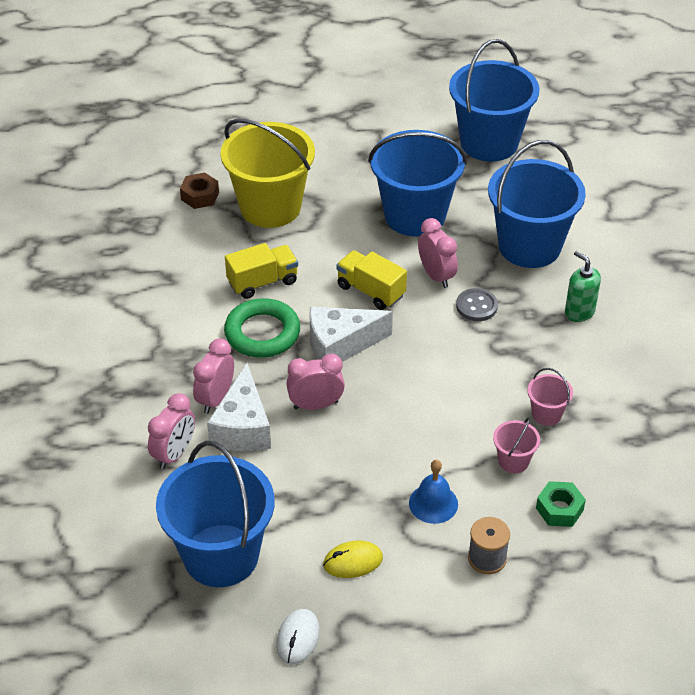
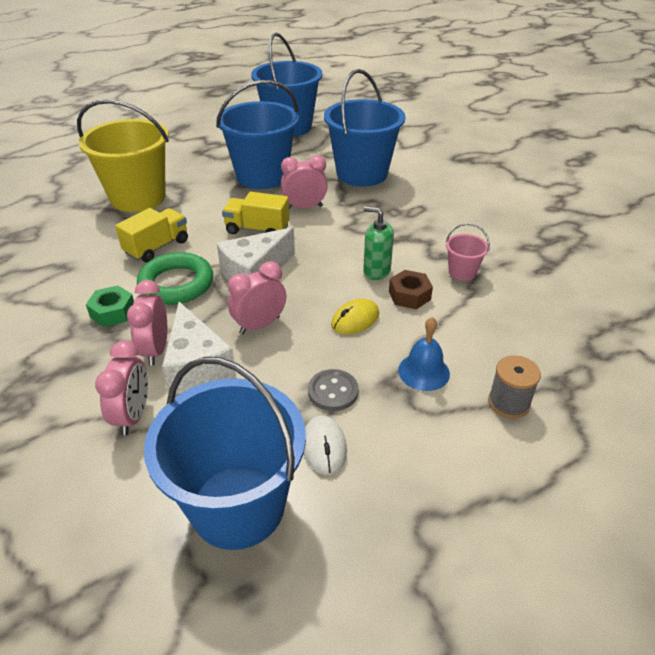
camera: 25 degrees left, 5 degrees down
brown nut [180,173,219,209] -> brown nut moved to [389,270,433,309]
white mouse [276,609,320,665] -> white mouse moved to [304,415,347,475]
yellow mouse [323,541,383,578] -> yellow mouse moved to [331,299,379,334]
pink clock [418,218,458,288] -> pink clock turned 45 degrees counterclockwise [281,155,328,209]
grey button [456,288,498,321] -> grey button moved to [308,369,359,411]
pink bucket [493,417,540,473] -> none
green nut [536,481,586,527] -> green nut moved to [86,286,134,327]
green soap dispenser [565,251,601,322] -> green soap dispenser moved to [363,206,394,280]

